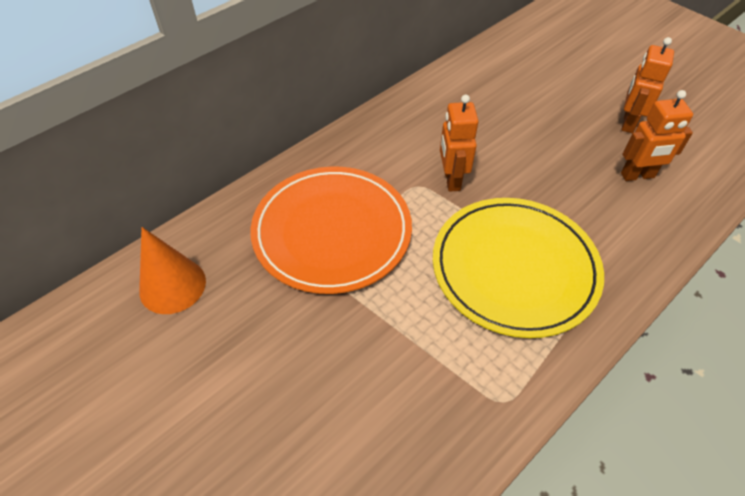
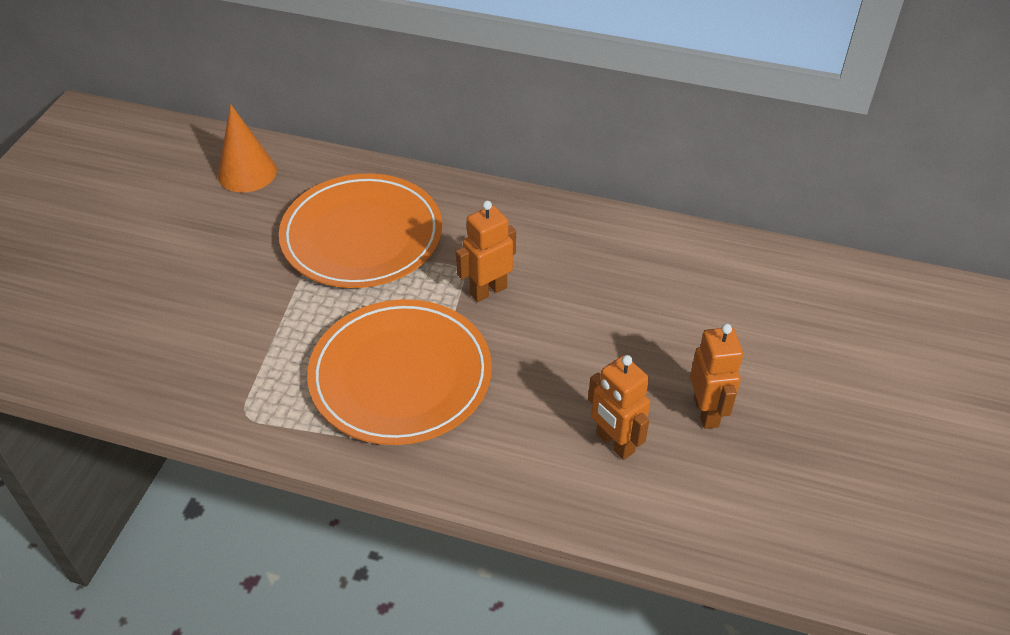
camera: 60 degrees right, 5 degrees down
yellow plate [433,198,604,338] -> orange plate [307,299,492,445]
orange robot [621,37,674,133] -> orange robot turned 90 degrees clockwise [690,324,743,429]

